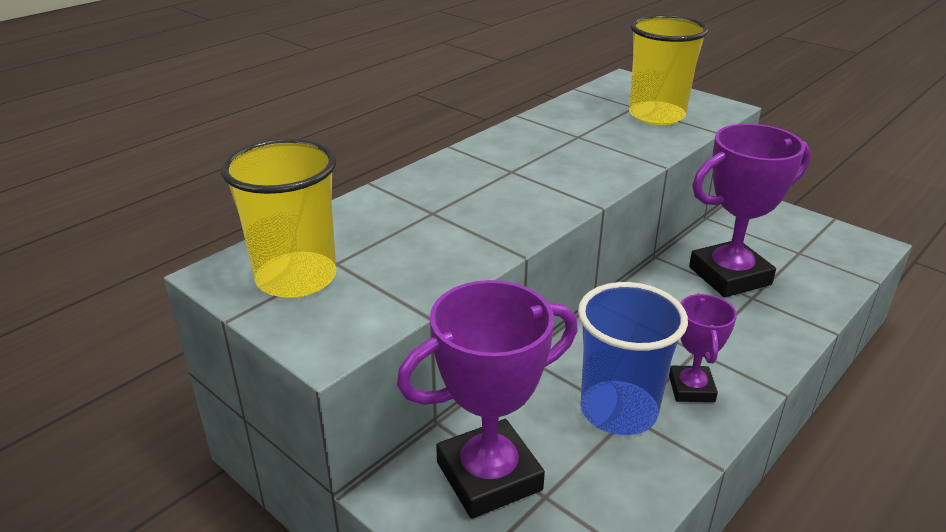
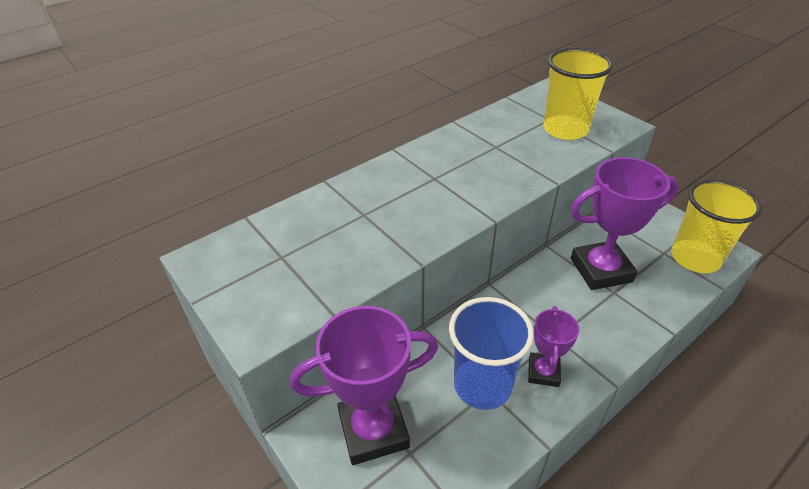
camera: 10 degrees right, 10 degrees up
yellow cup [221,138,336,298] -> yellow cup moved to [671,179,762,273]

